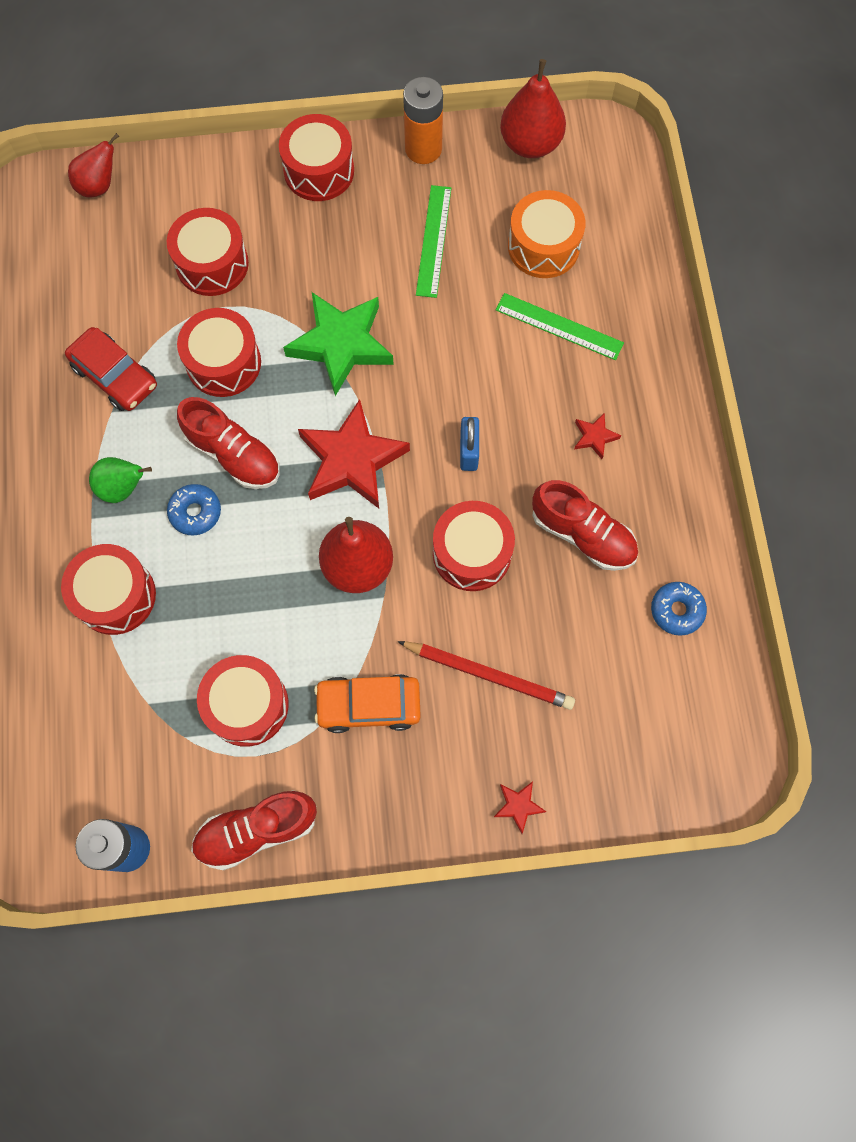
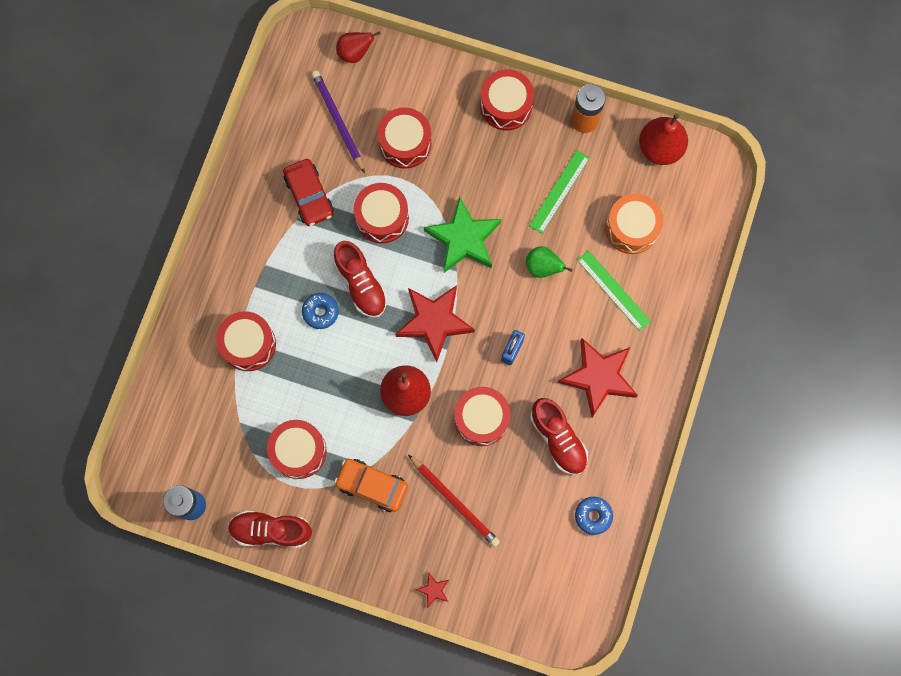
camera: 25 degrees right, 5 degrees up
green pear [89,457,152,503] -> green pear moved to [526,246,573,278]
red star [574,412,621,459] -> red star [558,338,638,417], size x2.33
none -> purple pencil [311,71,365,174]

